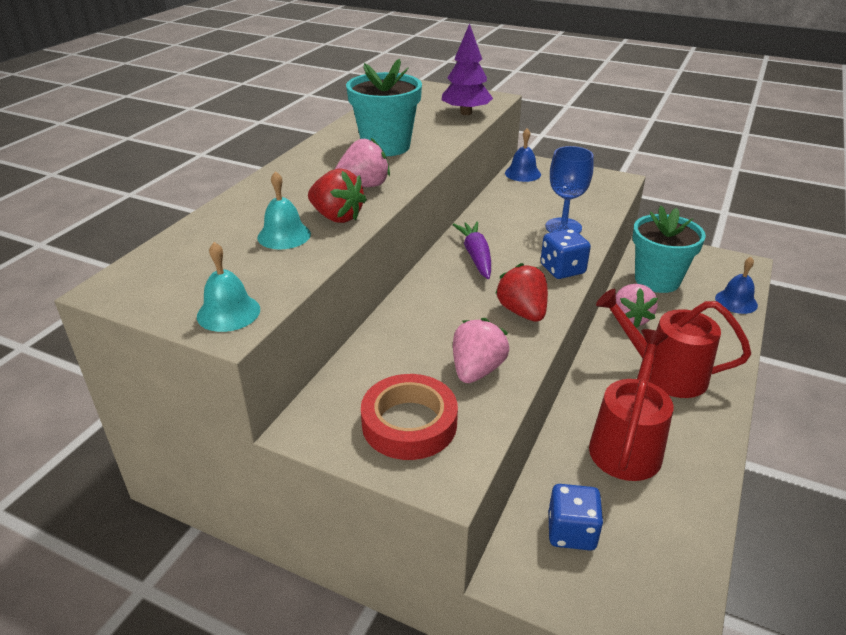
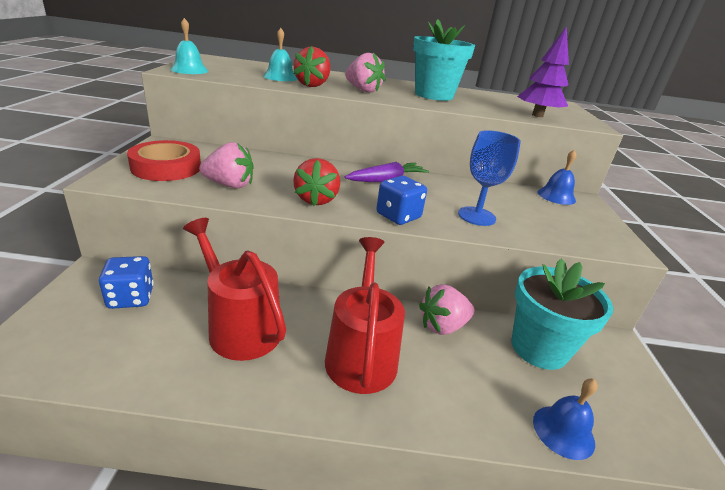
camera: 65 degrees right, 5 degrees down
red strawberry [495,263,548,322] -> red strawberry turned 135 degrees clockwise [293,158,340,206]
red watering can [589,329,673,481] -> red watering can turned 135 degrees counterclockwise [183,218,286,361]

